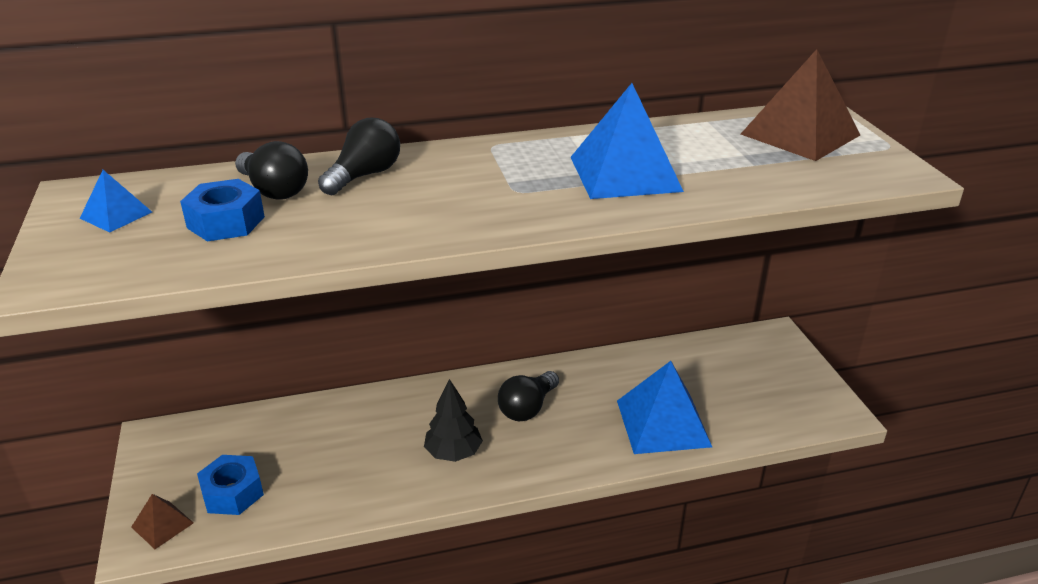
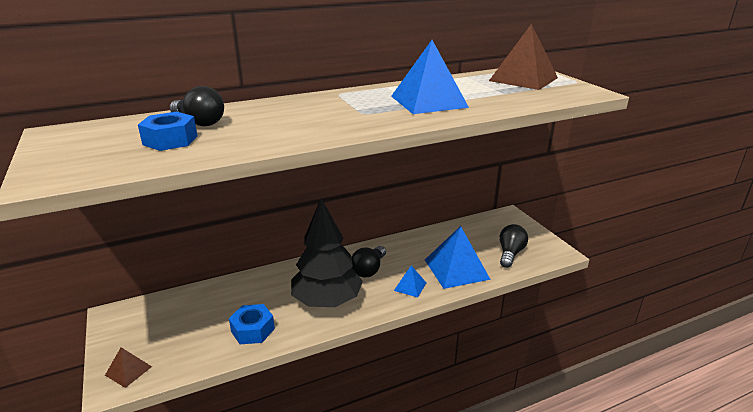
camera: 10 degrees left, 5 degrees down
blue pyramid [80,170,152,233] -> blue pyramid moved to [394,266,426,297]
blue nut [197,455,264,515] -> blue nut moved to [229,304,275,344]
black light bulb [318,118,400,195] -> black light bulb moved to [500,224,528,268]
black tree [424,379,483,462] -> black tree [291,198,363,307], size x1.83

